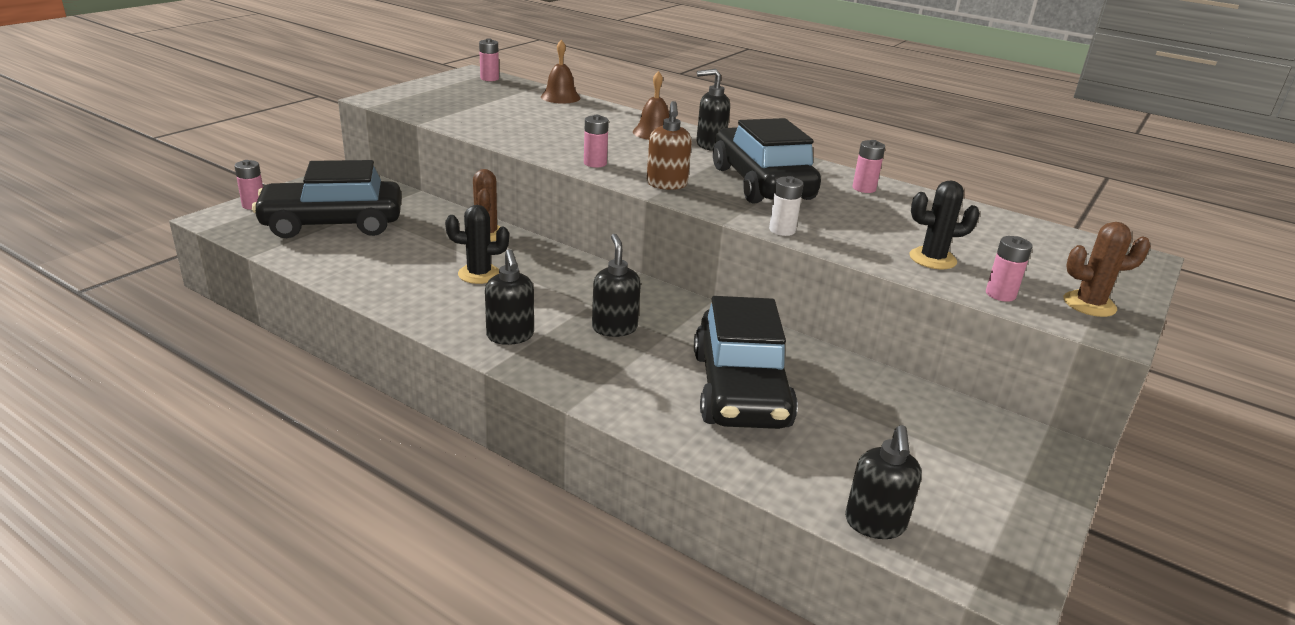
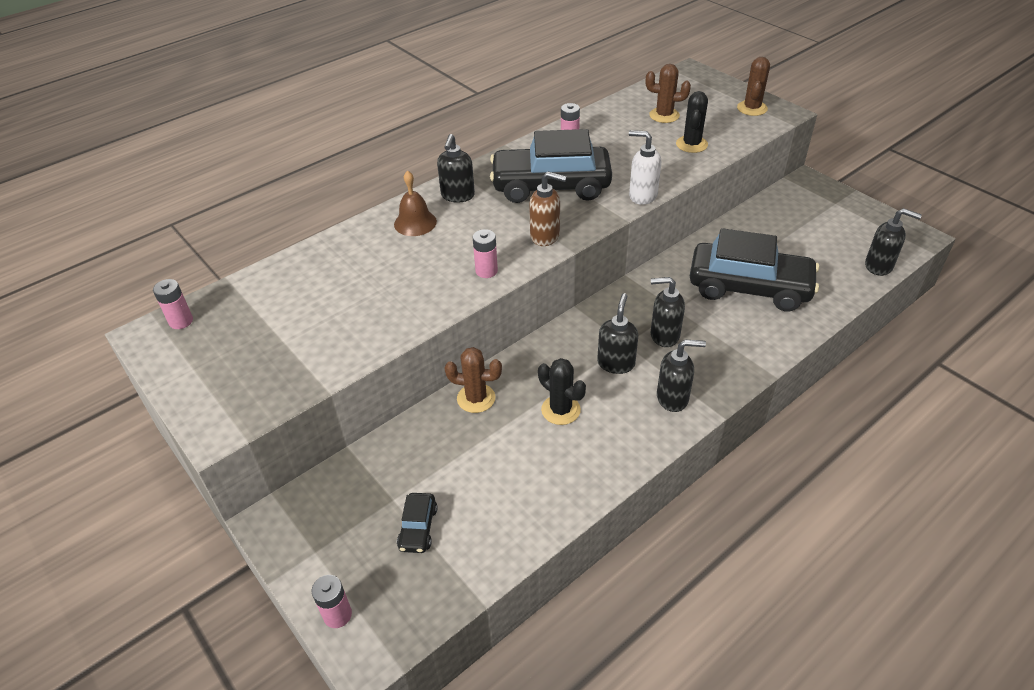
camera: 70 degrees left, 15 degrees up
black car [252,160,401,238] -> black car [397,493,437,553], size x0.42
black cactus [445,205,509,284] -> black cactus turned 60 degrees counterclockwise [538,358,586,425]
brown bell [541,40,580,104] -> none
white battery [769,176,804,236] -> white soap dispenser [629,130,661,205]
pink battery [986,236,1033,302] -> none
none -> black soap dispenser [597,293,638,374]
none -> brown cactus [646,64,691,123]

